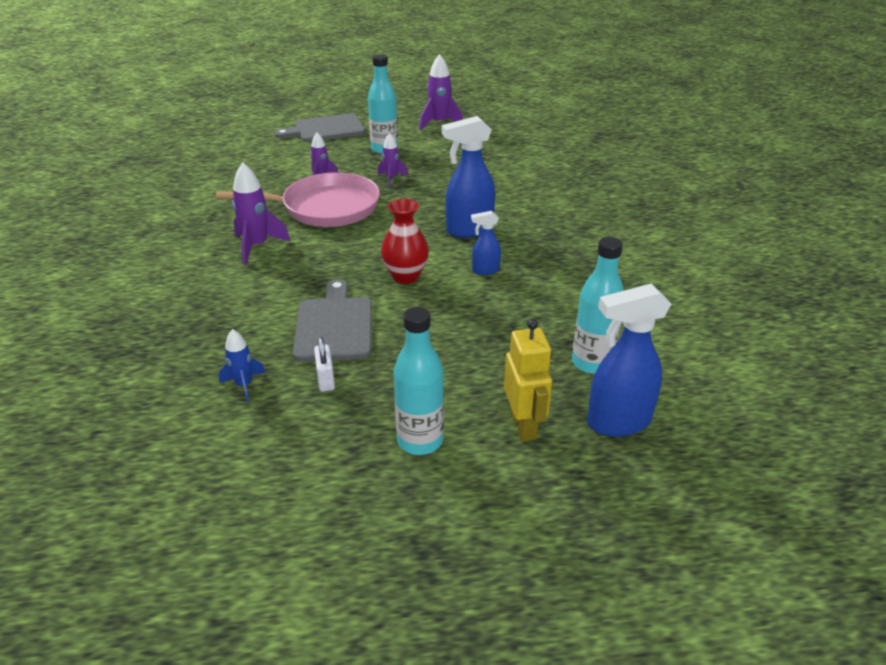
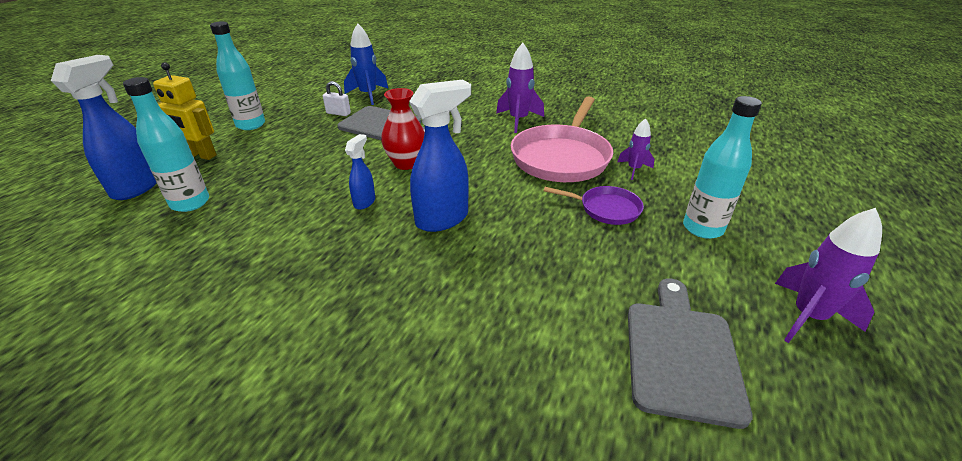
camera: 120 degrees right, 0 degrees up
blue rocket [219,329,265,402] -> blue rocket [344,23,388,105], size x1.64
grey cutting board [275,113,365,142] -> grey cutting board moved to [628,279,753,429]
purple rocket [378,133,408,187] -> purple pan [544,186,644,225]
blue spray bottle [442,116,495,238] -> blue spray bottle turned 45 degrees clockwise [409,79,471,232]

